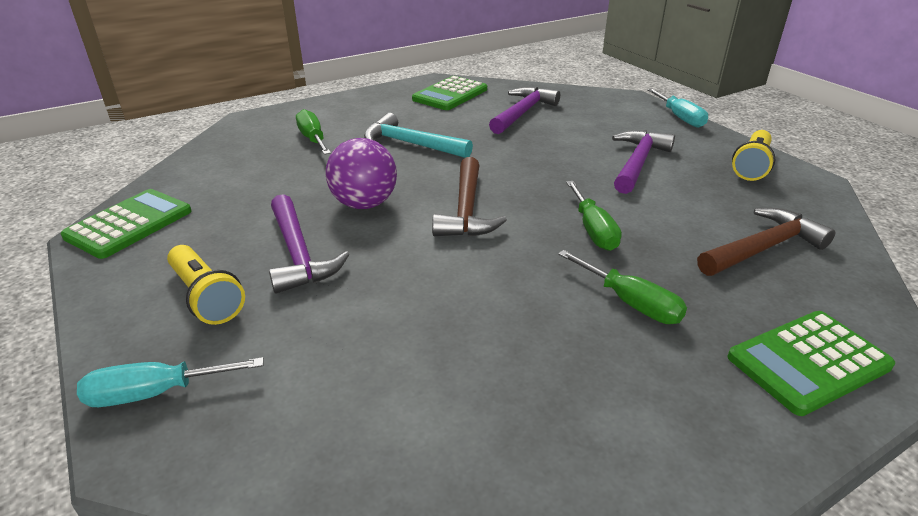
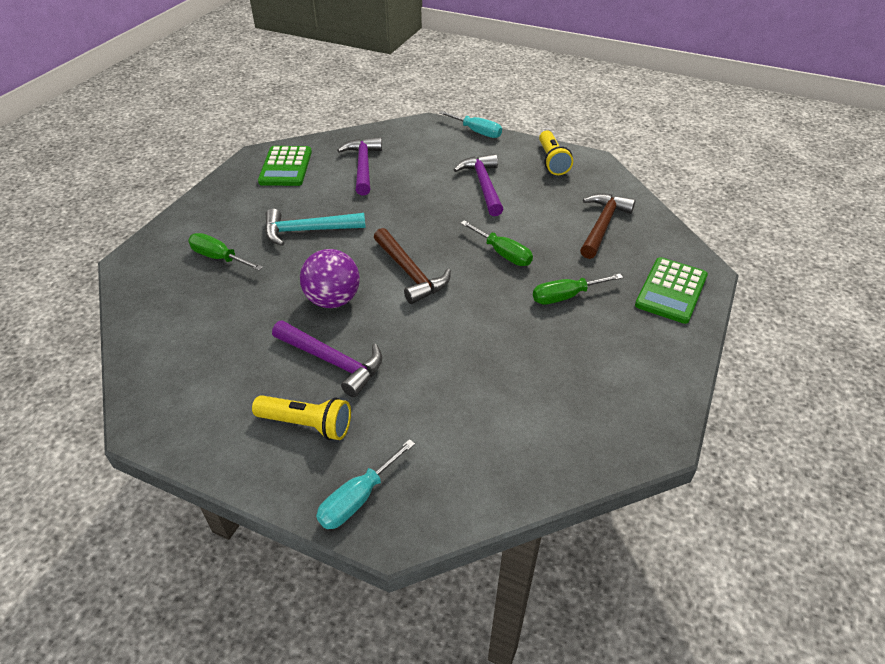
camera: 35 degrees left, 10 degrees up
green calculator [61,189,192,259] -> none
green screwdriver [558,250,687,324] -> green screwdriver turned 150 degrees clockwise [533,274,623,304]

